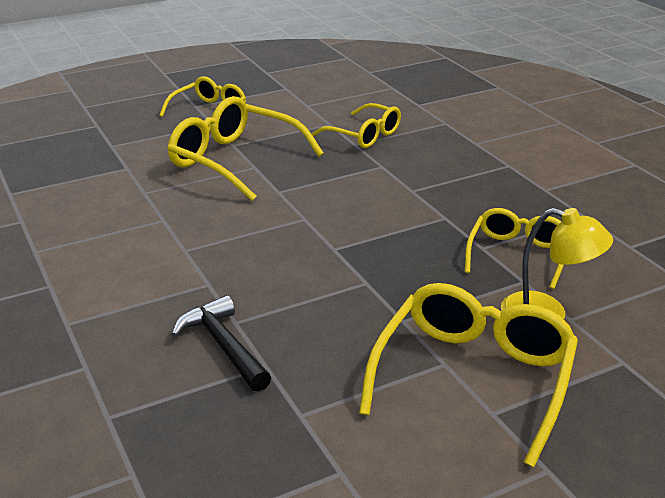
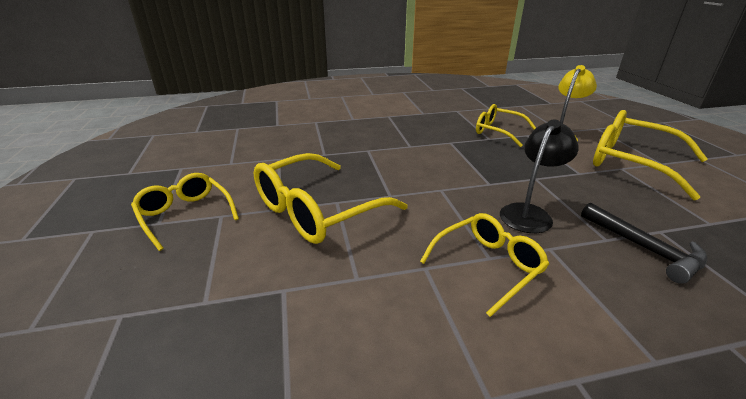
camera: 75 degrees left, 0 degrees up
black hammer [171,295,271,392] -> black hammer turned 105 degrees counterclockwise [581,202,707,284]
yellow glasses [312,103,401,148] -> yellow glasses moved to [420,213,549,317]
none -> black lamp [500,119,579,233]

